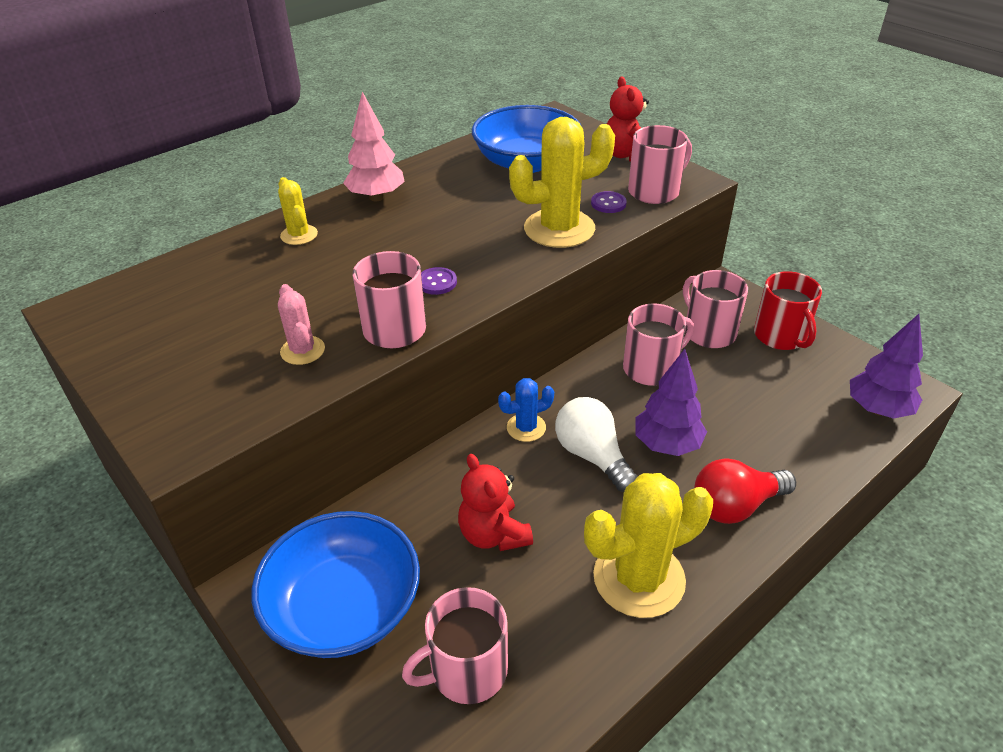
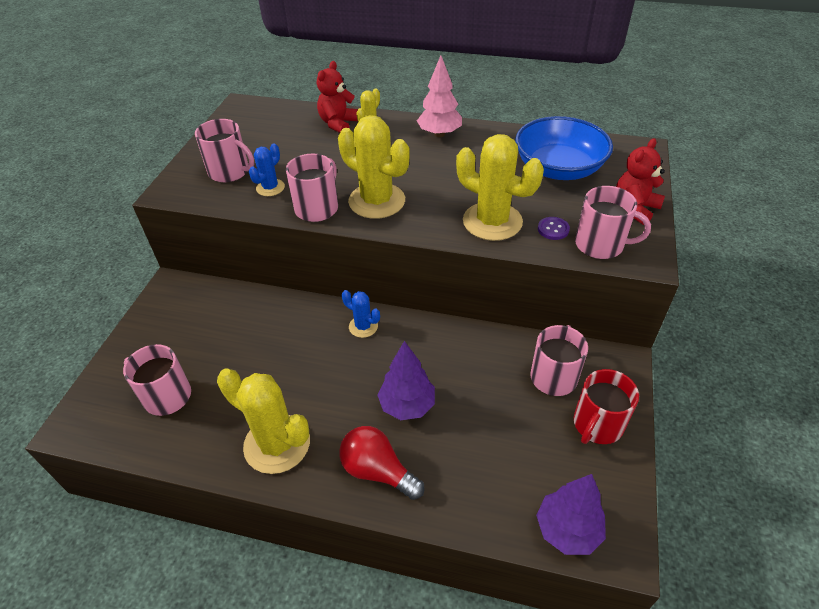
camera: 55 degrees right, 5 degrees up
blue bowl [252,511,420,658] -> none
pink cactus [278,284,325,365] -> blue cactus [249,143,285,196]
purple button [421,267,457,295] -> yellow cactus [338,115,410,219]
red teddy bear [458,454,533,551] -> red teddy bear moved to [317,61,358,133]
white light bulb [555,397,637,492] -> none
pink mug [623,304,694,386] -> pink mug moved to [195,119,254,182]

